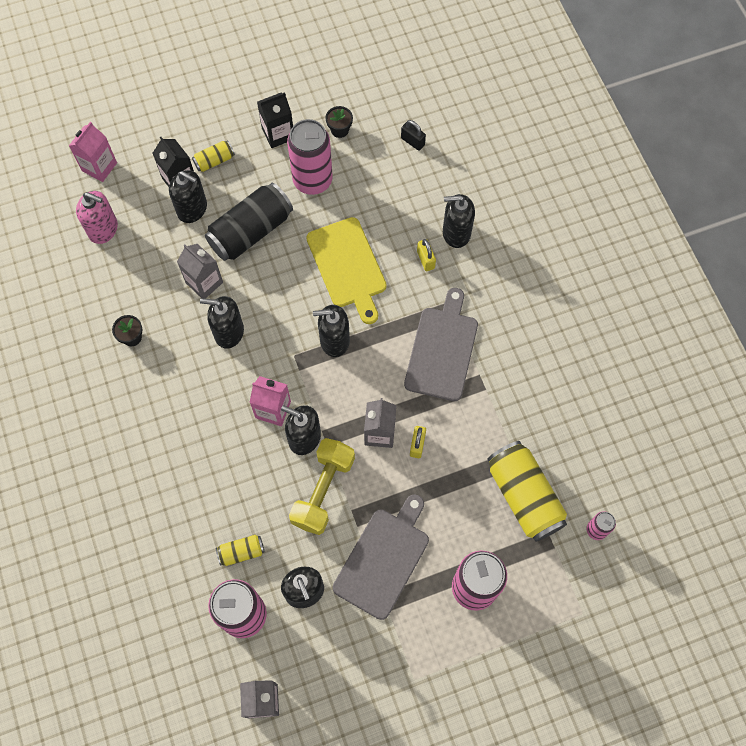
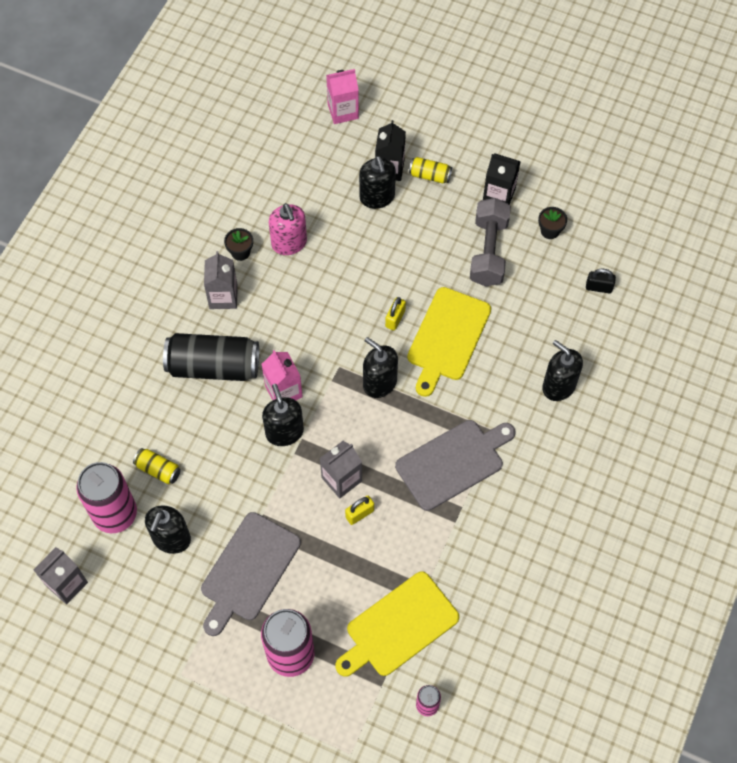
camera: 45 degrees right, 5 degrees down
pink soap dispenser [76,191,118,244] -> pink soap dispenser moved to [269,203,307,255]
grey carton [177,244,223,299] -> grey carton moved to [204,251,238,309]
black soap dispenser [200,296,244,348] -> none
black can [205,183,293,261] -> black can moved to [163,333,259,381]
pink can [287,119,333,195] -> grey dumbbell [470,198,511,286]
yellow dumbbell [289,438,355,535] -> none
grey cutting board [333,495,429,620] -> grey cutting board turned 135 degrees clockwise [201,512,301,636]
black padlock [401,120,426,151] -> black padlock turned 75 degrees counterclockwise [586,269,616,294]
yellow padlock [417,239,436,271] -> yellow padlock moved to [385,297,406,331]
yellow can [487,441,567,542] -> yellow cutting board [335,571,459,677]

